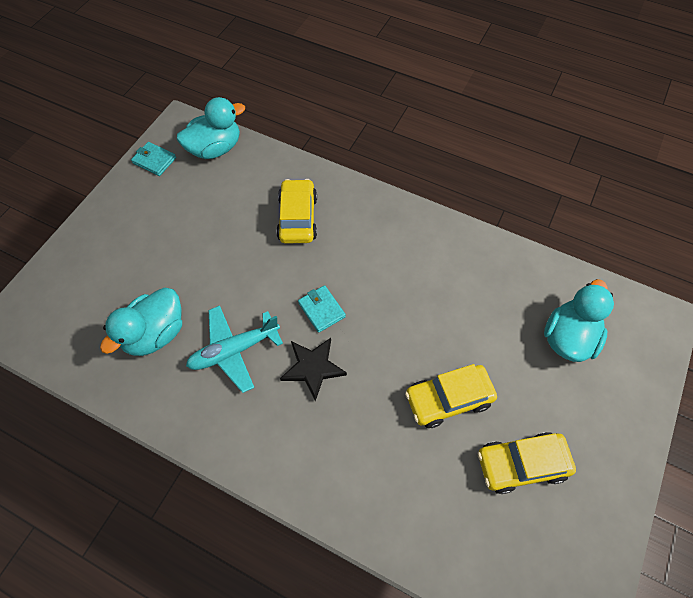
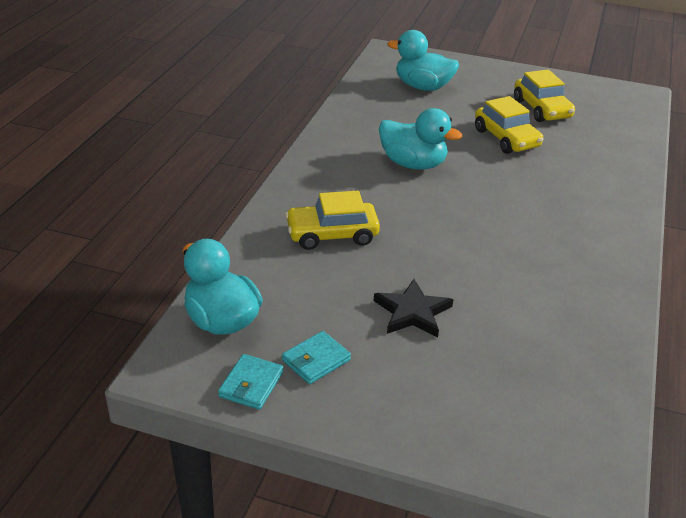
camera: 100 degrees left, 25 degrees down
turquoise duck [100,288,182,356] -> turquoise duck moved to [379,108,462,170]
turquoise plane [186,305,283,393] -> none
black star [280,338,347,401] -> black star moved to [374,279,454,337]
turquoise wallet [298,285,346,333] -> turquoise wallet moved to [282,331,351,384]

